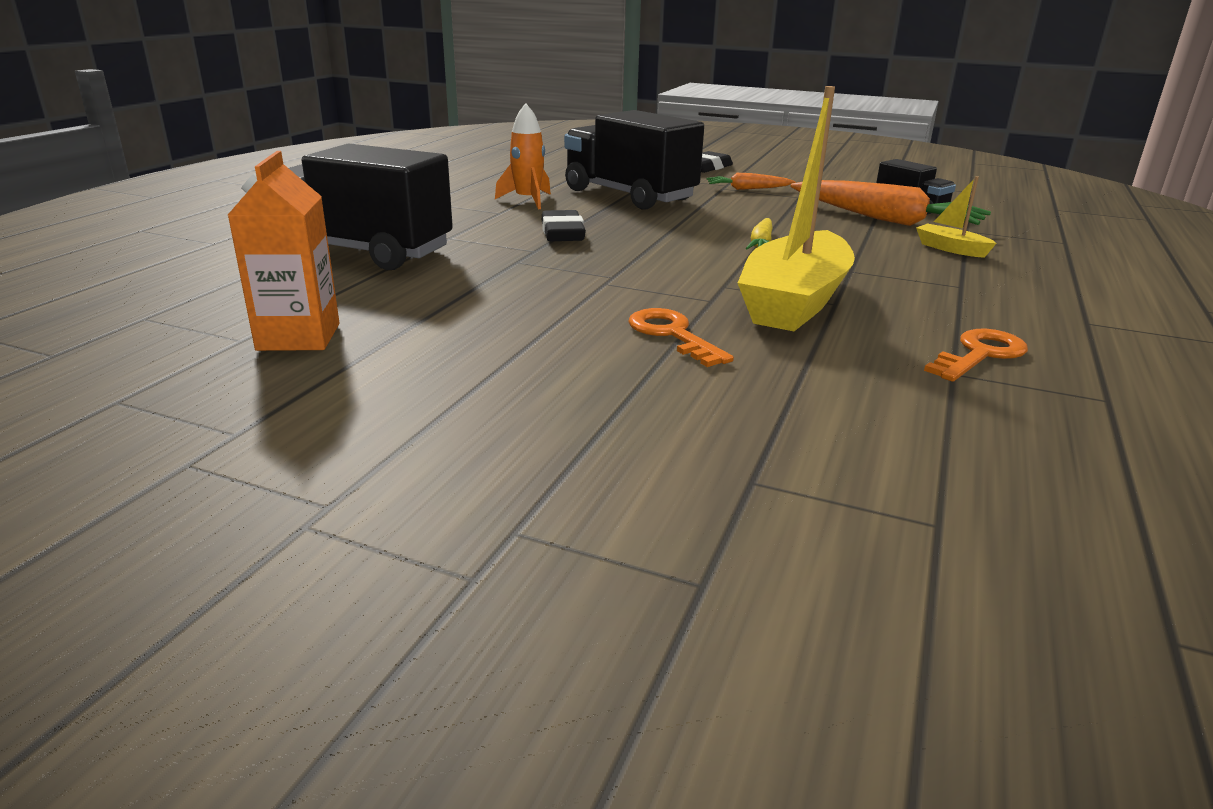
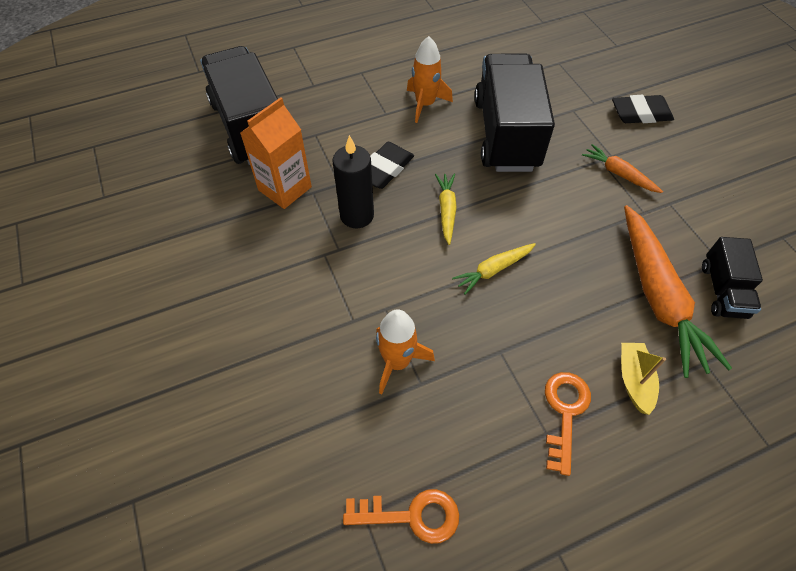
camera: 45 degrees right, 30 degrees up
orange carton [228,151,339,351] -> orange carton moved to [240,97,312,209]
orange key [628,308,734,367] -> orange key moved to [545,372,591,476]
yellow boat [738,86,855,331] -> orange rocket [376,309,435,394]
none -> black candle [332,135,374,228]
none -> yellow carrot [435,174,457,245]

